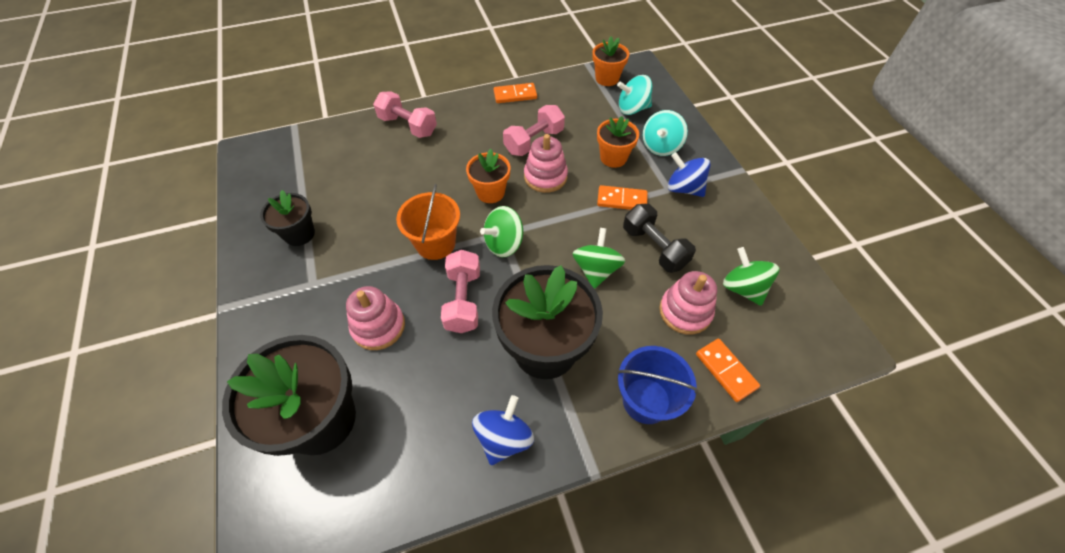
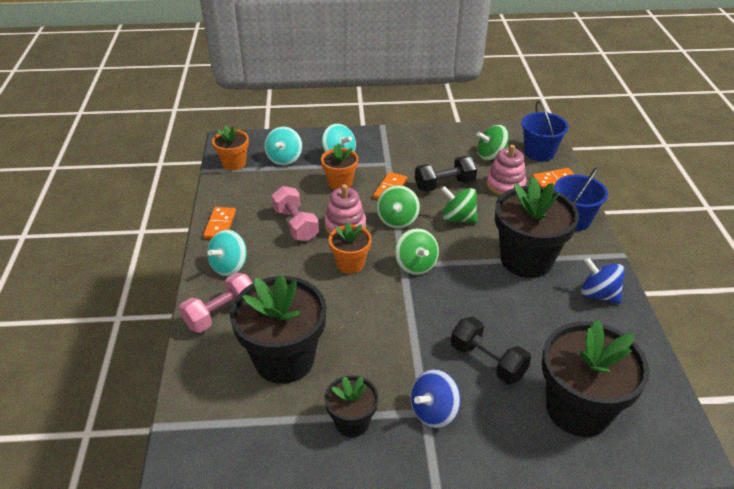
camera: 75 degrees left, 15 degrees down
pink stacking toy [346,286,405,350] -> black dumbbell [451,317,531,384]
orange bucket [396,184,460,260] -> none
pink dumbbell [441,250,480,333] -> none
blue spinning top [668,152,711,197] -> blue spinning top moved to [410,369,461,428]
none -> turquoise spinning top [207,230,247,276]
none -> black flower pot [230,275,326,384]
none -> green spinning top [376,185,420,229]
none -> blue bucket [521,101,569,161]

